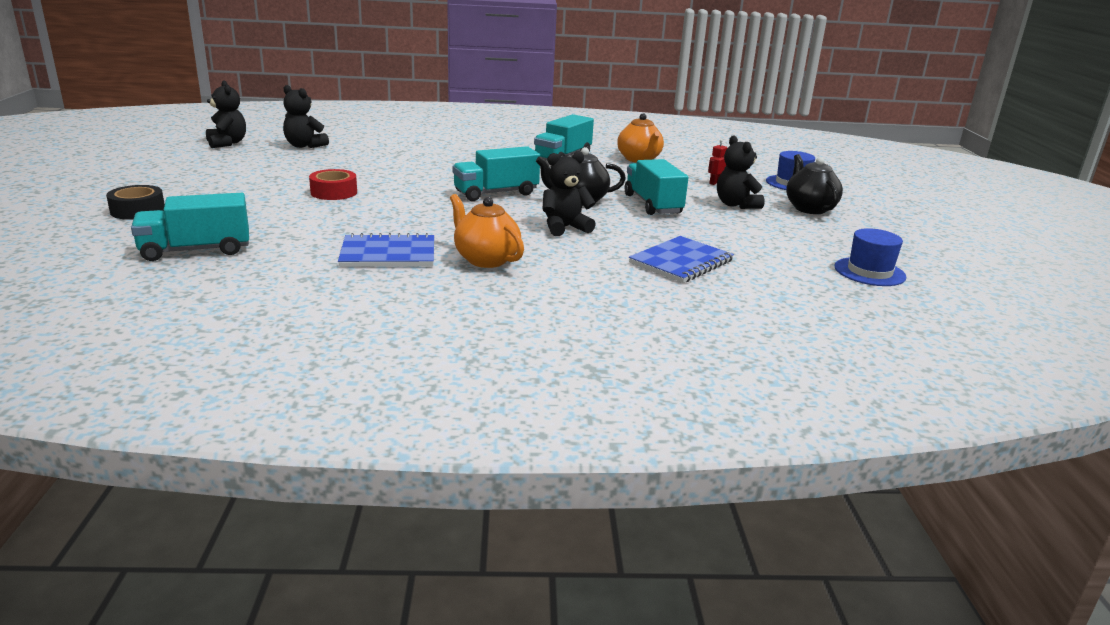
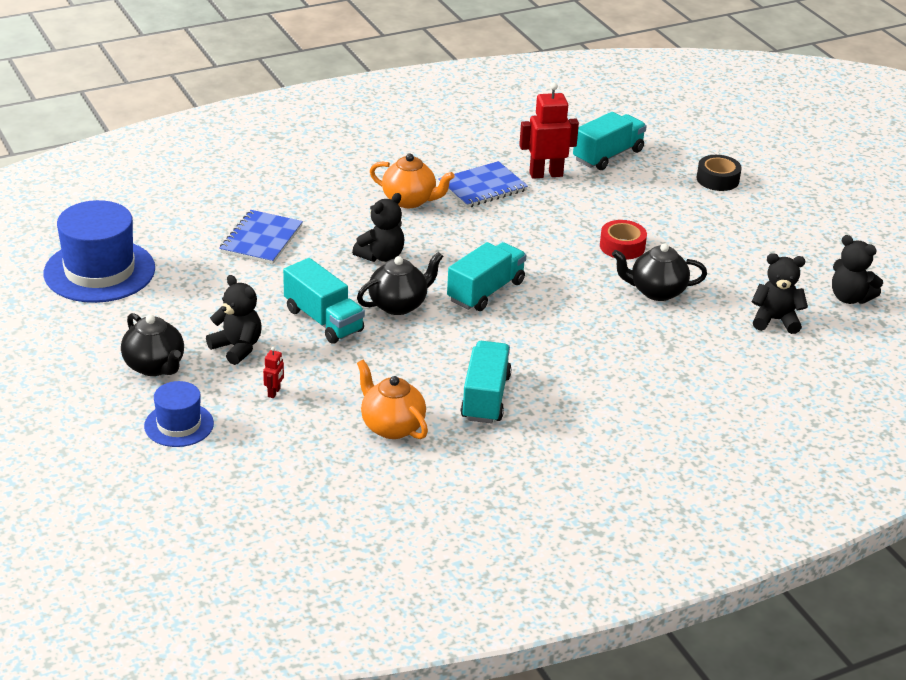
camera: 155 degrees right, 10 degrees up
blue hat [834,228,906,286] -> blue hat [44,200,155,303], size x1.79
none -> red robot [519,82,579,179]
none -> black teapot [612,243,707,301]

